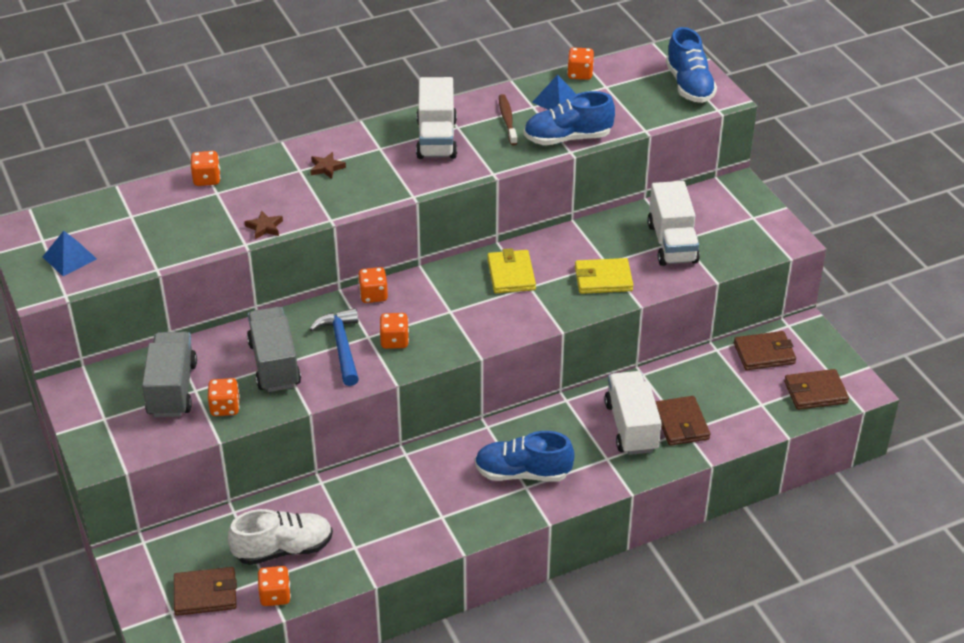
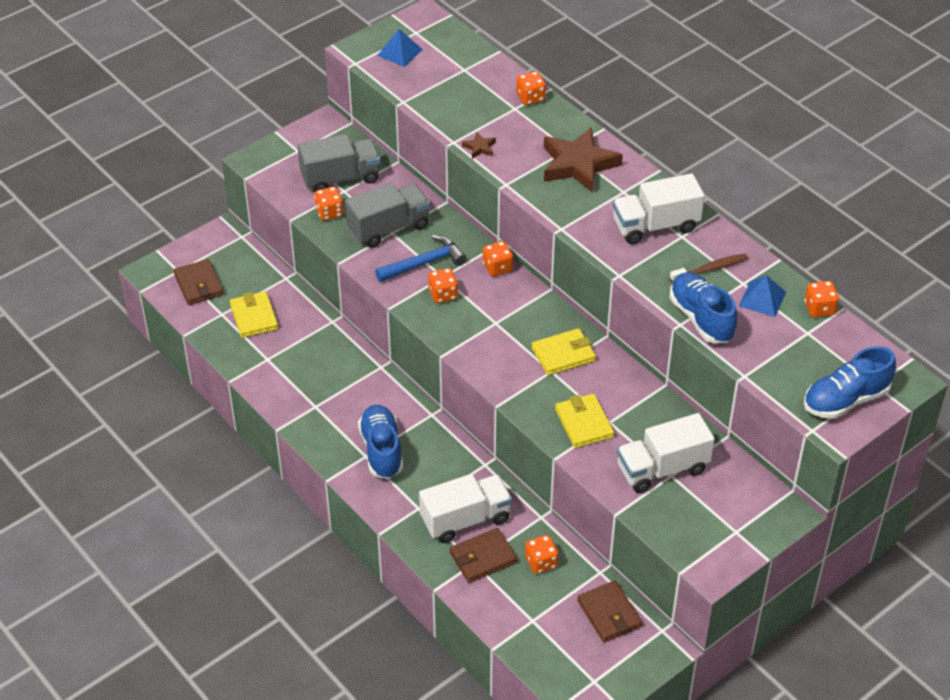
camera: 75 degrees right, 5 degrees up
white shoe [228,509,333,565] -> yellow wallet [230,291,278,338]
orange dice [258,566,291,606] -> orange dice moved to [525,535,559,574]
brown star [310,152,346,179] -> brown star [544,127,623,193], size x2.37
brown wallet [784,369,849,410] -> none

